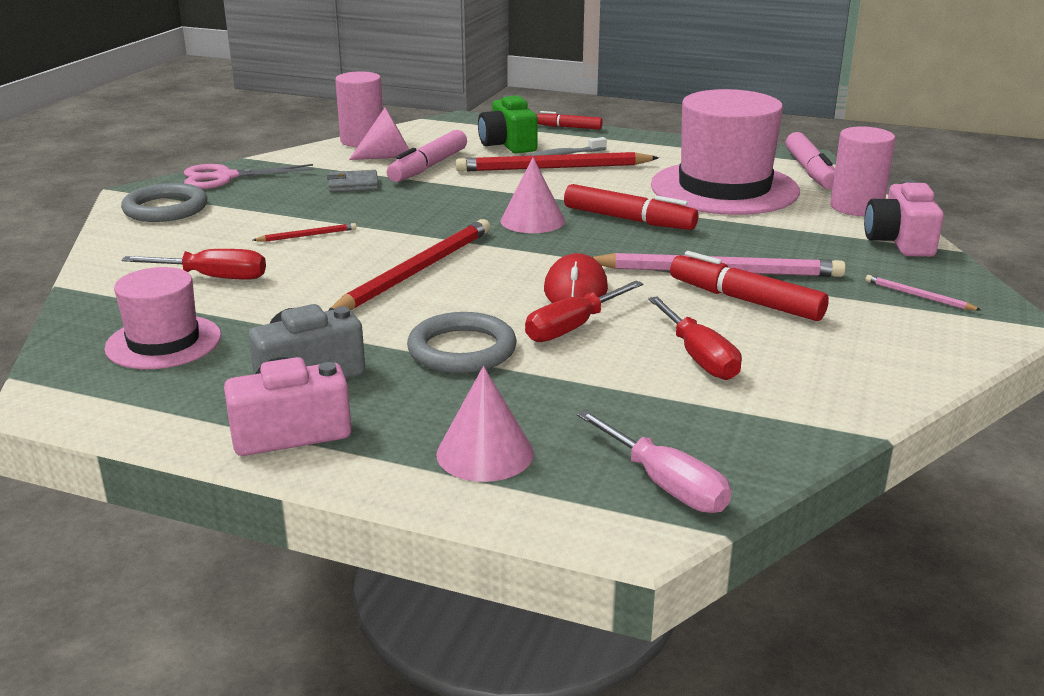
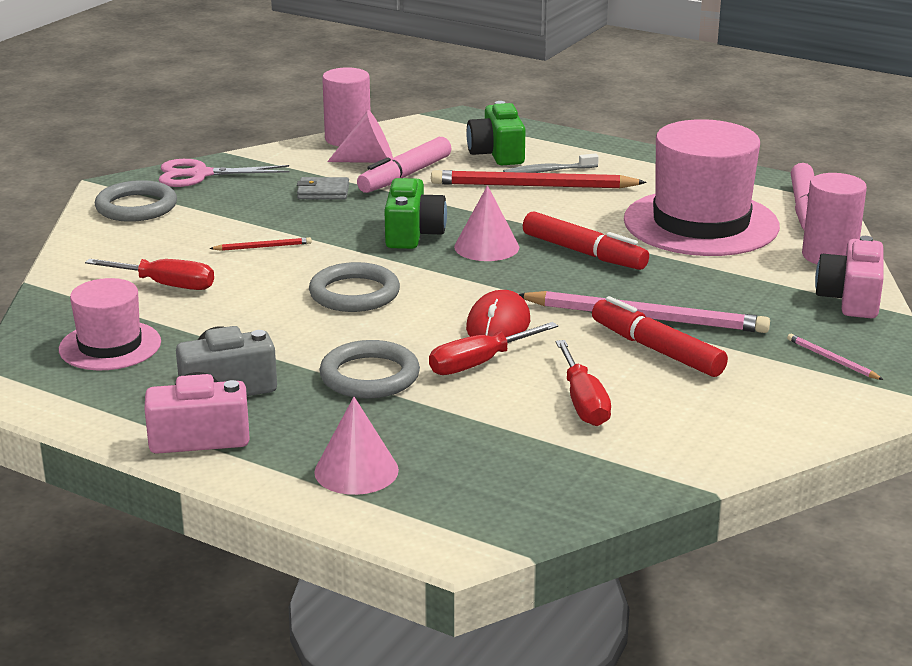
camera: 10 degrees right, 0 degrees up
red pencil [328,219,490,311] -> grey ring [309,262,400,312]
red marker [537,111,602,130] -> none
pink screwdriver [577,410,731,513] -> none
none -> green camera [384,178,447,249]

